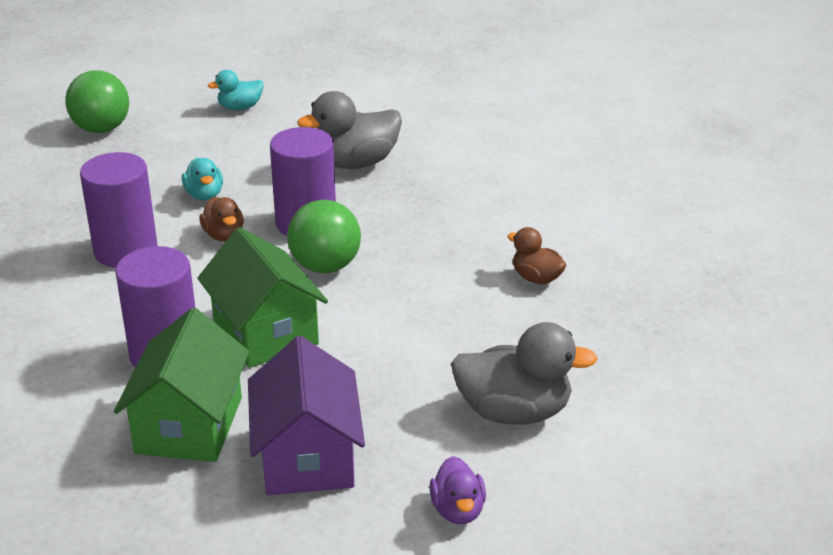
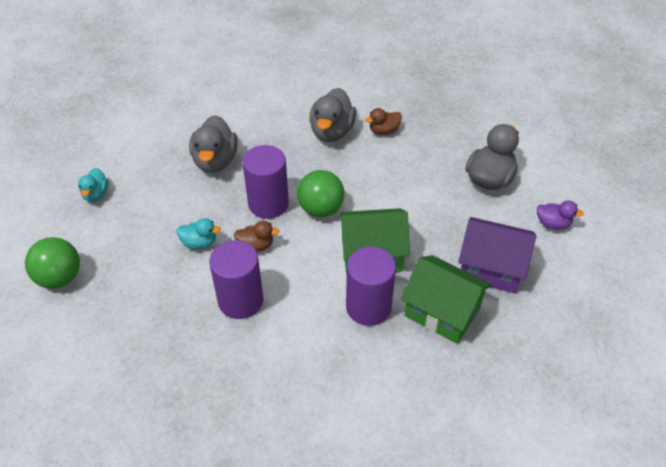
camera: 65 degrees left, 15 degrees up
none -> grey duck [309,88,356,142]

